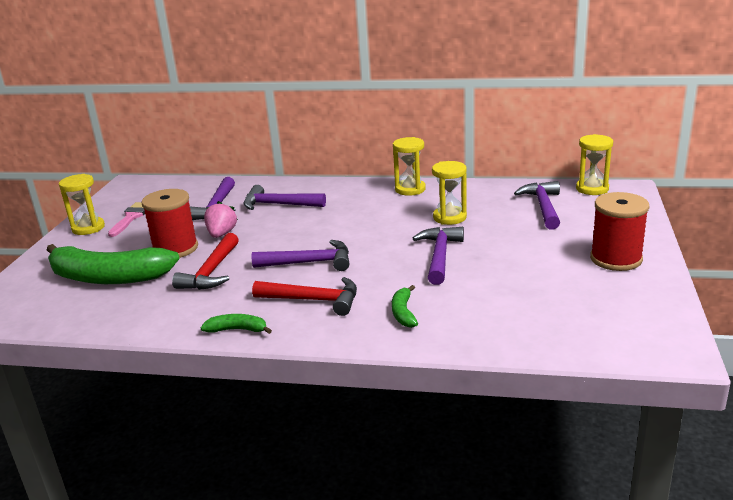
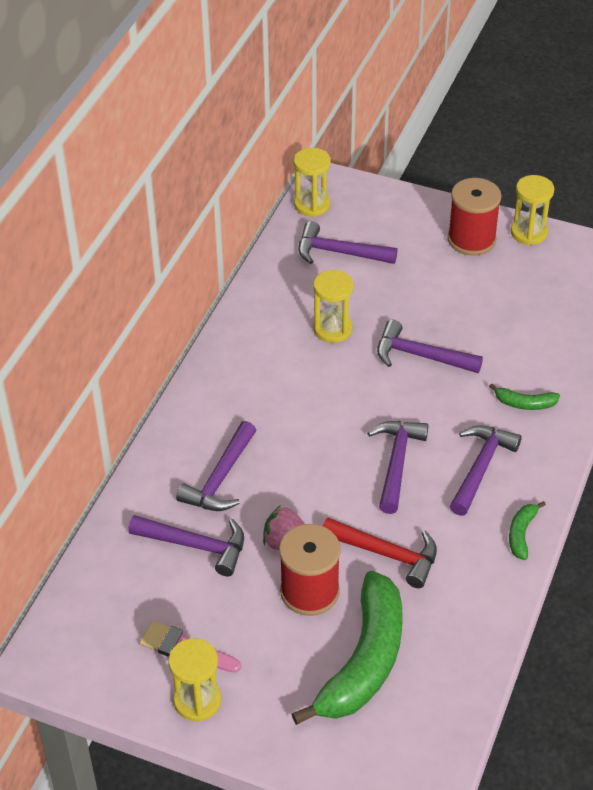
camera: 80 degrees left, 20 degrees up
red hammer [252,277,357,316] -> purple hammer [450,425,522,516]
yellow hourglass [393,137,426,196] -> yellow hourglass moved to [511,175,554,245]

